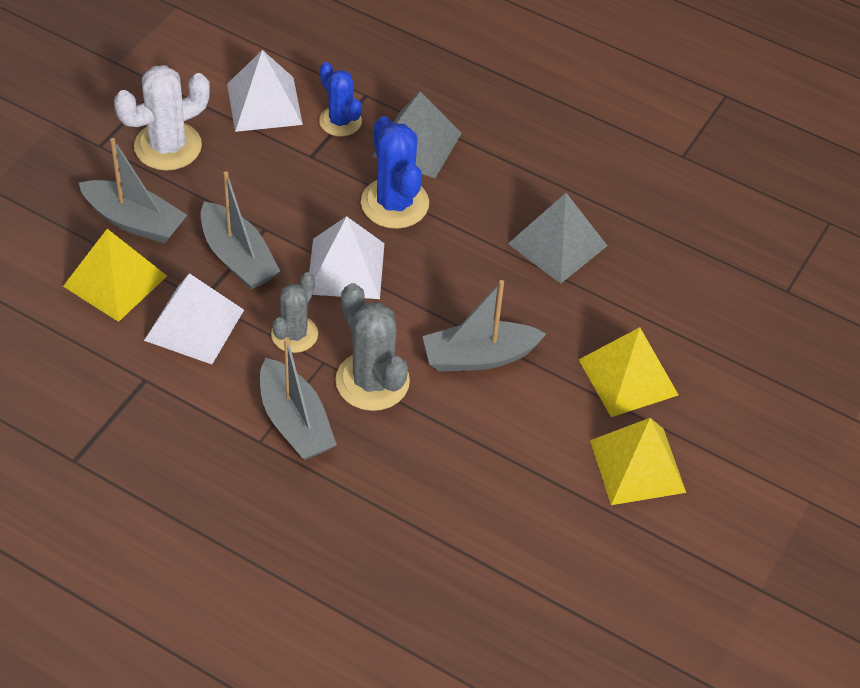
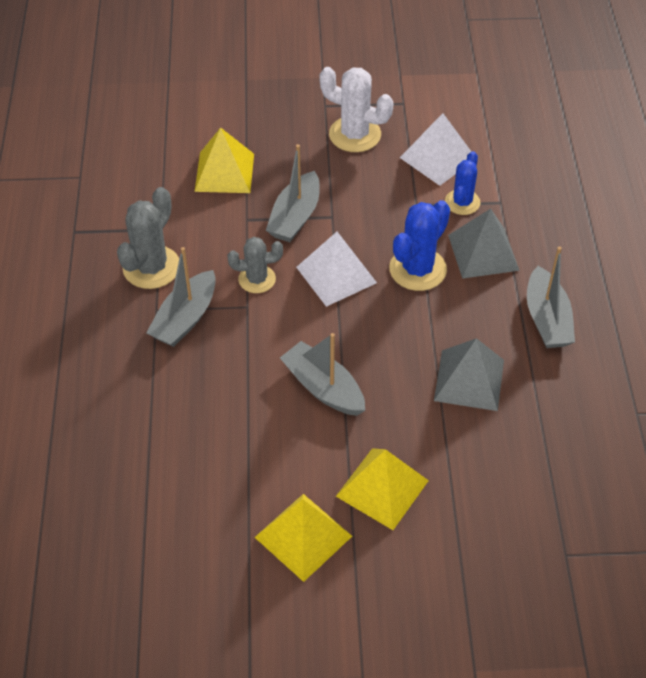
camera: 60 degrees right, 0 degrees up
grey boat [79,138,187,244] -> grey boat moved to [527,247,575,348]
white pyramid [144,273,244,364] -> none
grey cactus [335,283,410,411] -> grey cactus moved to [117,187,179,289]

